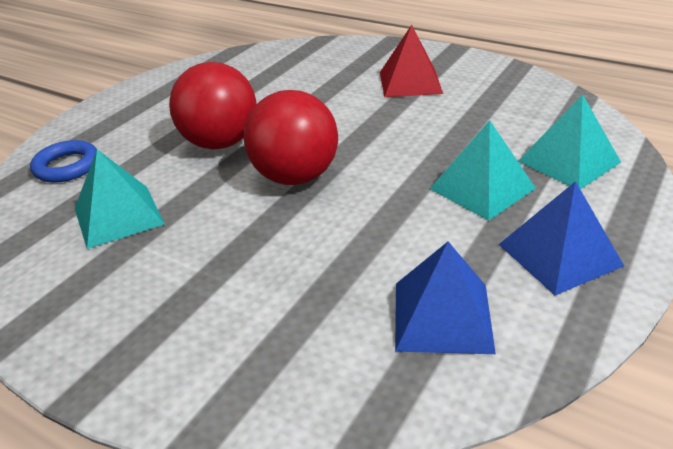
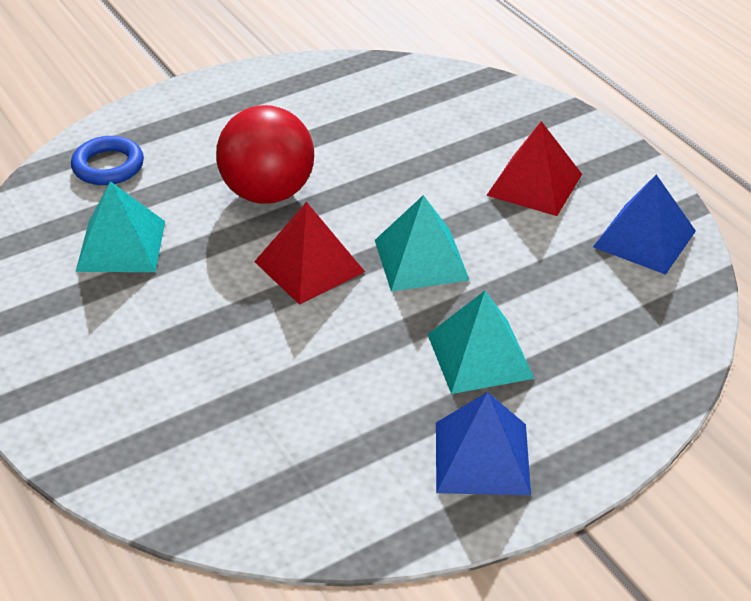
camera: 25 degrees right, 5 degrees up
red ball [244,90,338,185] -> red pyramid [254,202,365,305]
blue pyramid [395,242,496,354] -> blue pyramid moved to [593,175,696,275]
turquoise pyramid [518,95,621,189] -> turquoise pyramid moved to [375,195,470,292]

